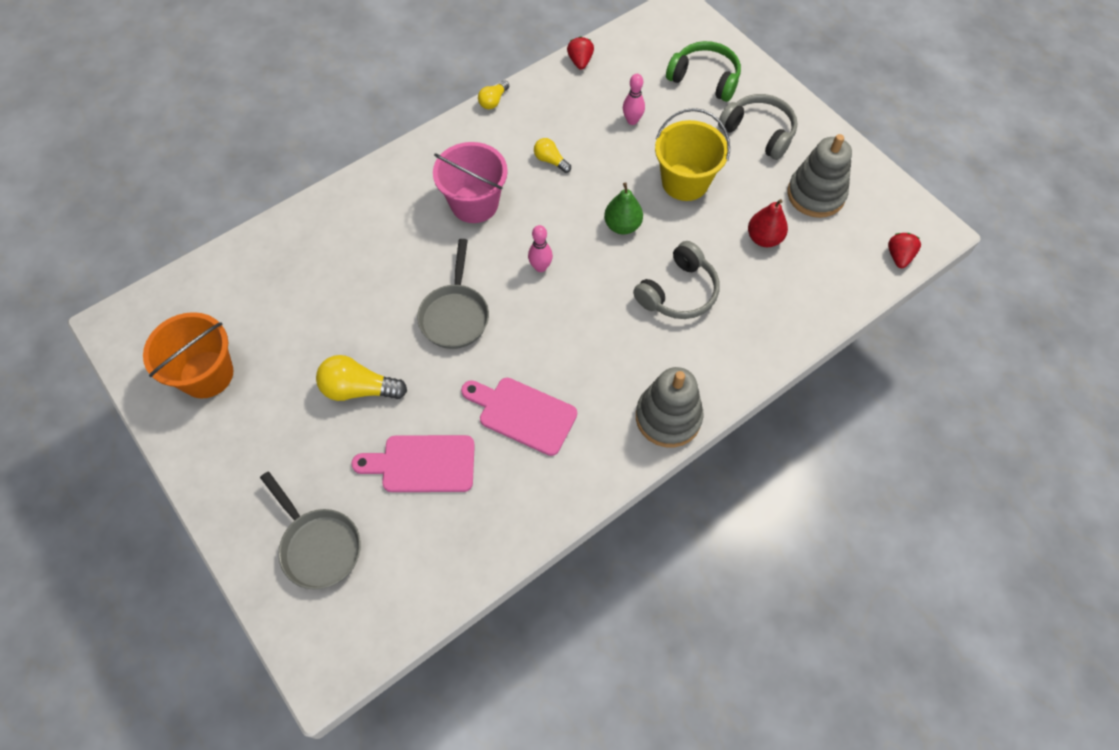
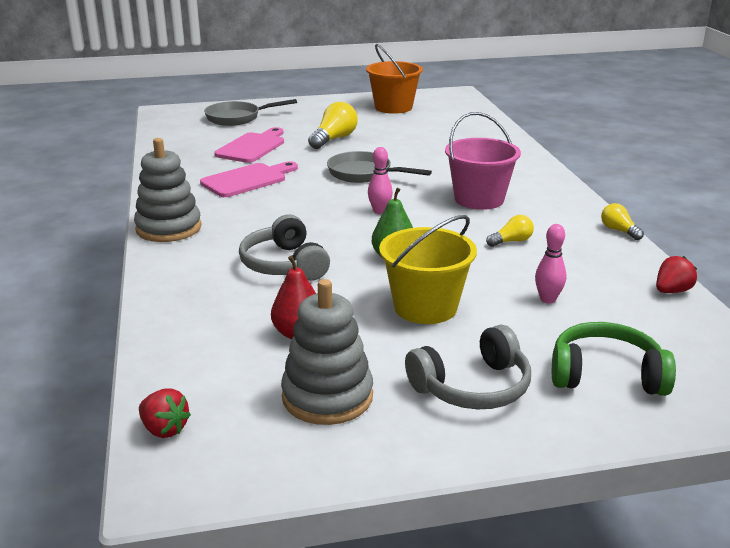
camera: 115 degrees right, 35 degrees down
red strawberry [567,36,594,70] -> red strawberry turned 60 degrees counterclockwise [656,256,697,293]
green headphones [666,41,741,102] -> green headphones turned 135 degrees counterclockwise [552,322,676,396]

